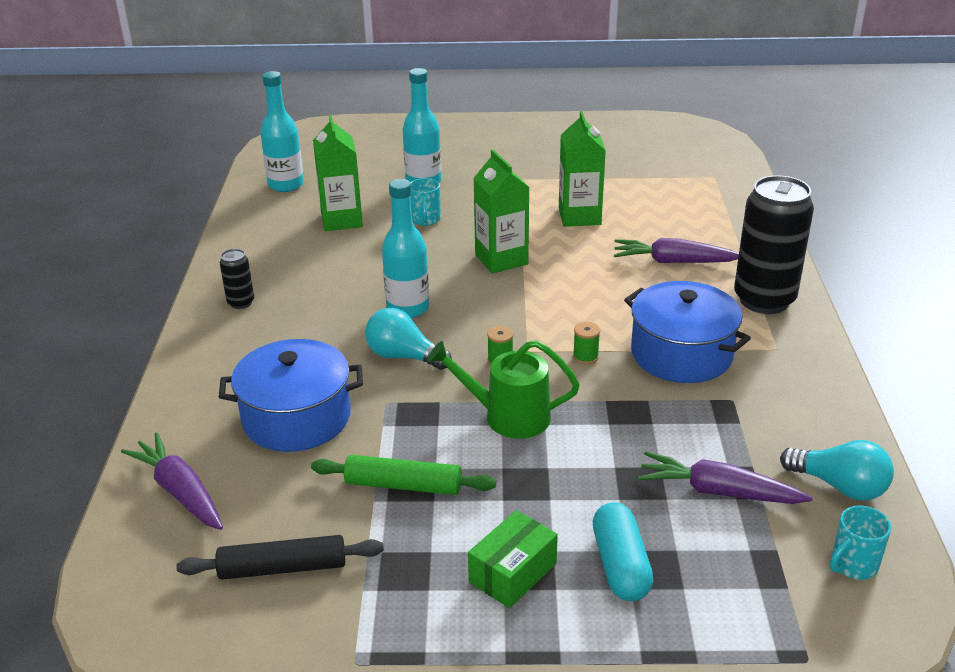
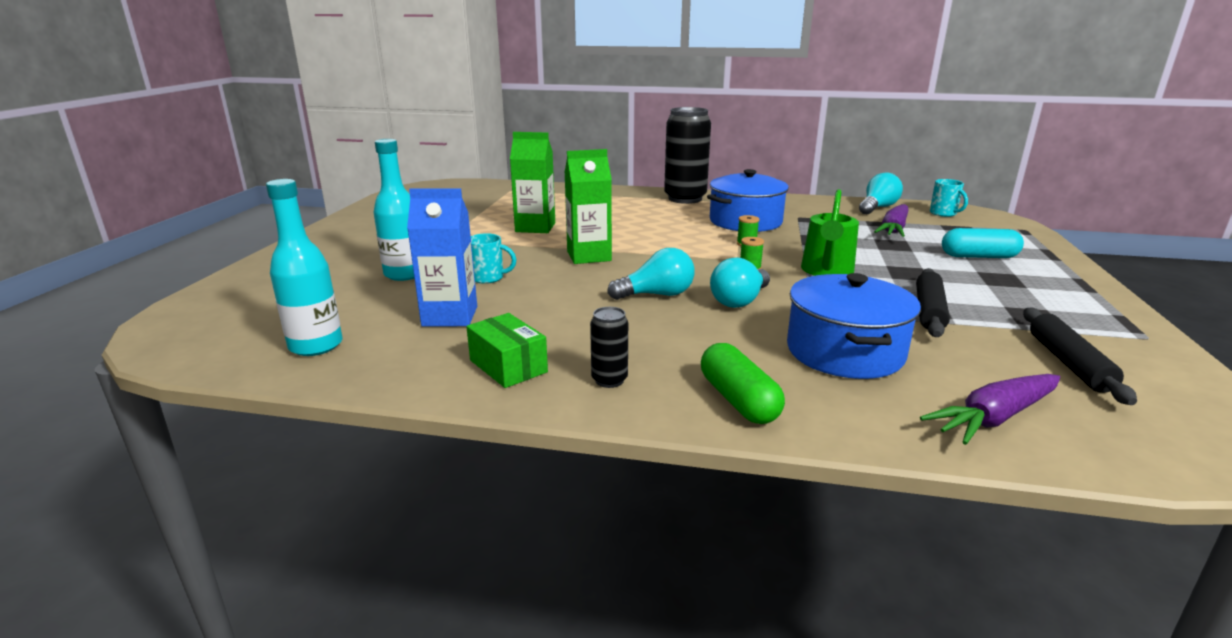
camera: 80 degrees left, 10 degrees down
green rolling pin [311,455,496,495] -> black rolling pin [916,268,950,337]
green carton [313,115,363,231] -> blue carton [407,188,477,327]
turquoise bottle [382,179,429,318] -> turquoise light bulb [607,248,694,300]
green box [468,510,558,608] -> green box moved to [466,313,548,388]
purple carrot [614,238,739,263] -> none
none -> green capsule [701,343,785,424]

